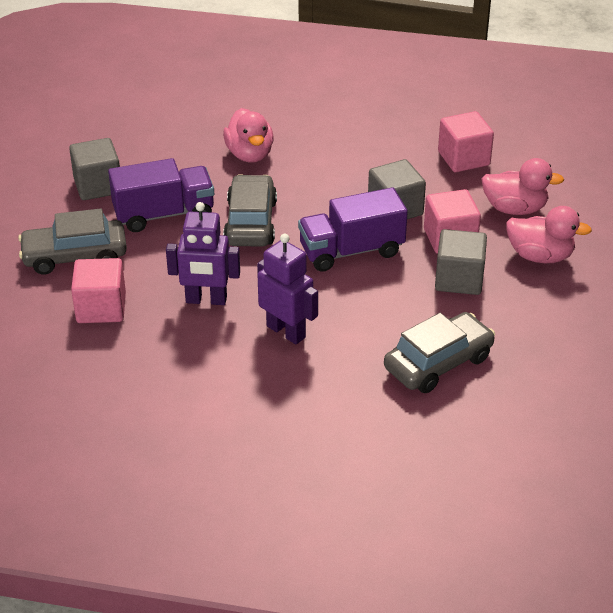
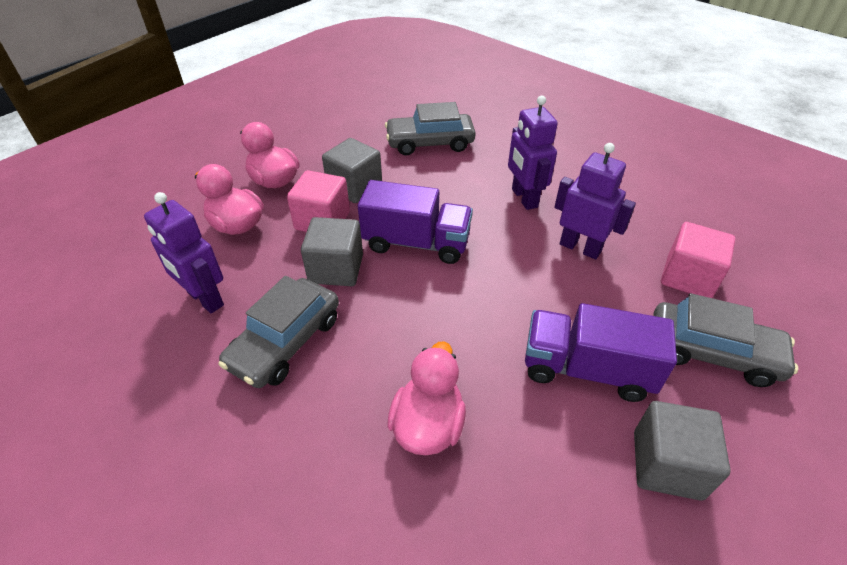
camera: 150 degrees left, 5 degrees up
grey car [223,174,277,247] -> grey car moved to [218,276,339,388]
pink cube [438,111,494,172] -> purple robot [144,192,224,313]

